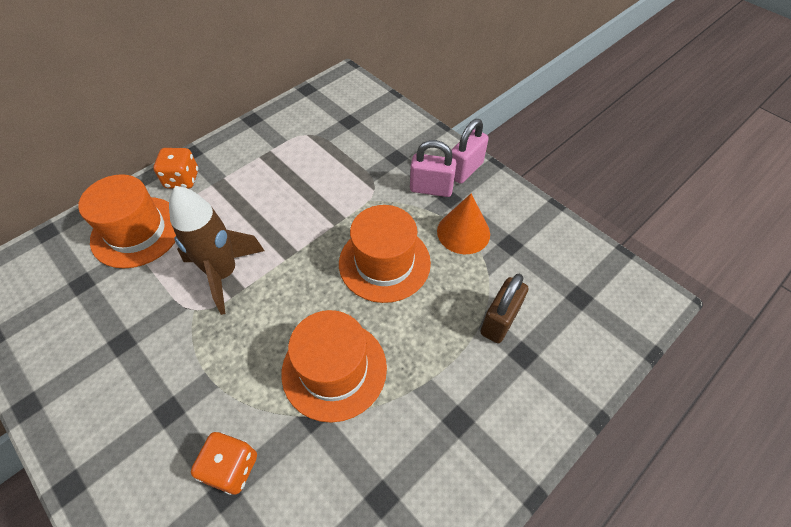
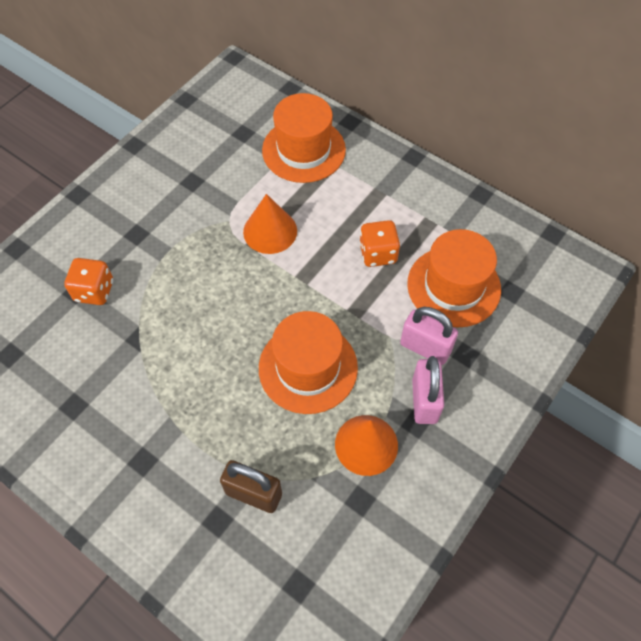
camera: 80 degrees right, 5 degrees up
orange dice [153,148,198,189] -> orange dice moved to [359,220,401,267]
brown rocket [169,186,264,315] -> orange cone [243,194,297,254]
orange hat [281,310,387,423] -> orange hat moved to [407,229,501,327]
pink padlock [451,119,489,184] -> pink padlock moved to [400,307,458,365]

